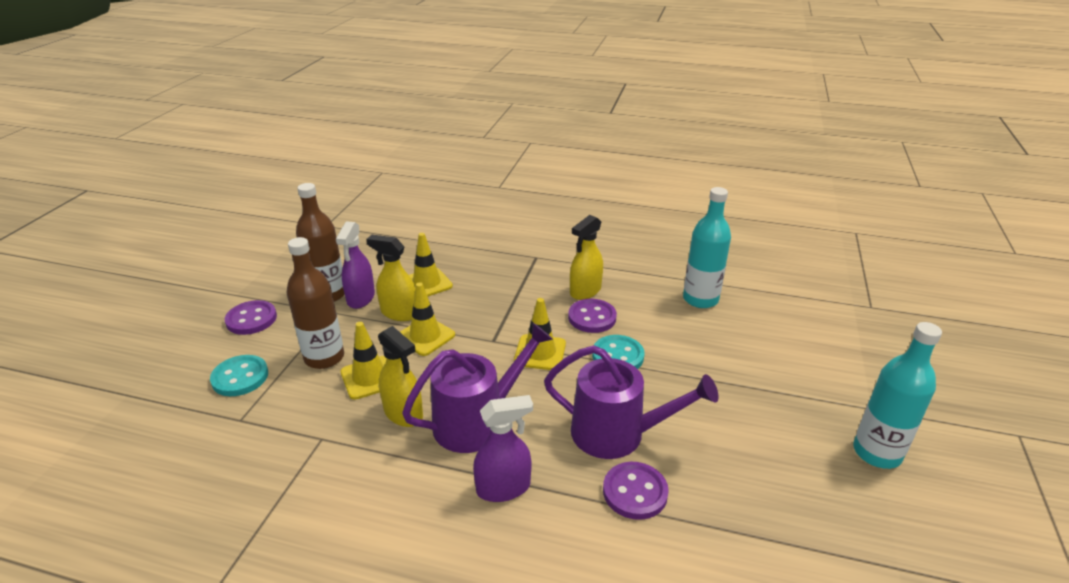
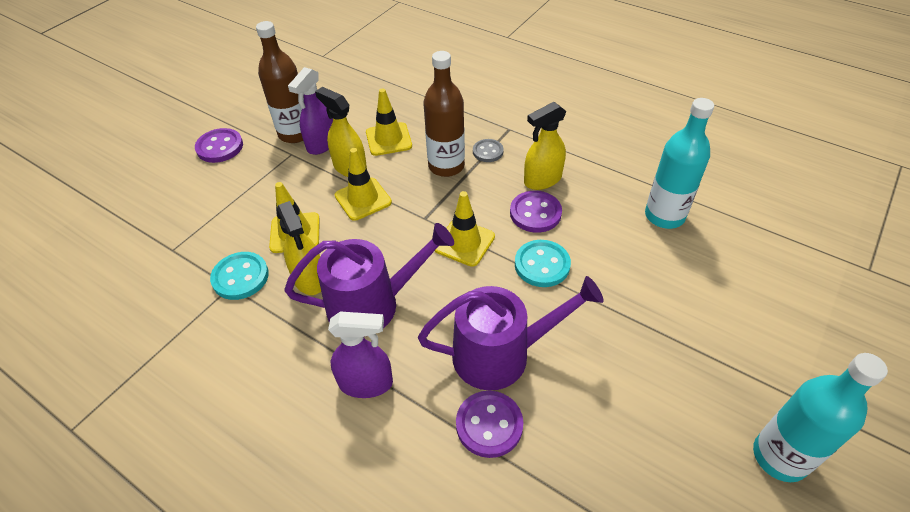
camera: 20 degrees right, 15 degrees up
turquoise button [210,355,268,396] -> turquoise button moved to [210,252,269,300]
brown bottle [287,237,344,369] -> brown bottle moved to [423,51,465,177]
purple watering can [544,345,719,459] -> purple watering can turned 45 degrees counterclockwise [418,276,604,390]
none -> grey button [473,139,504,162]

